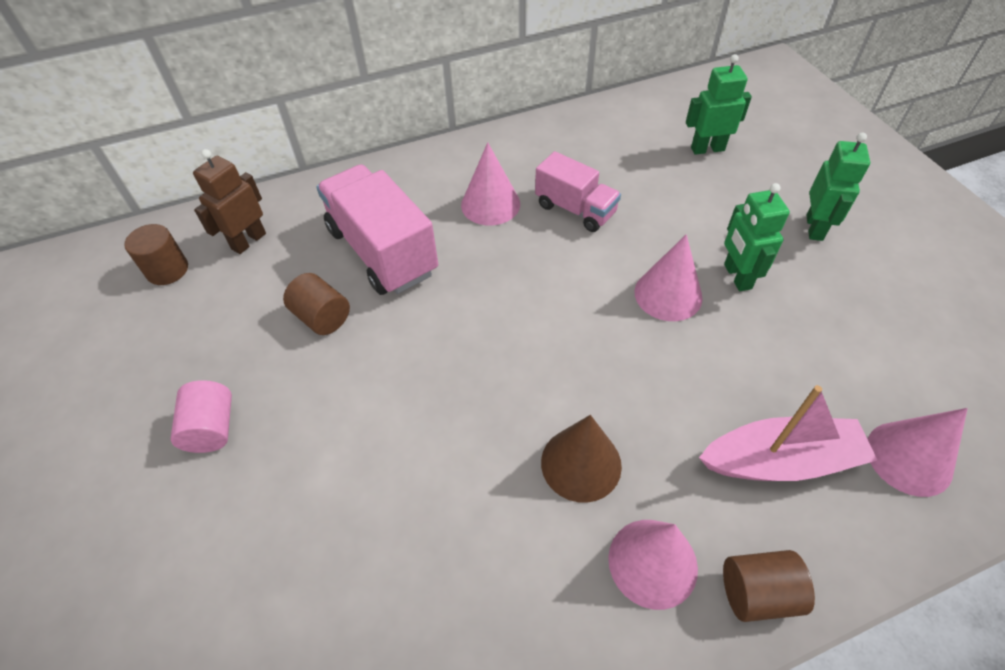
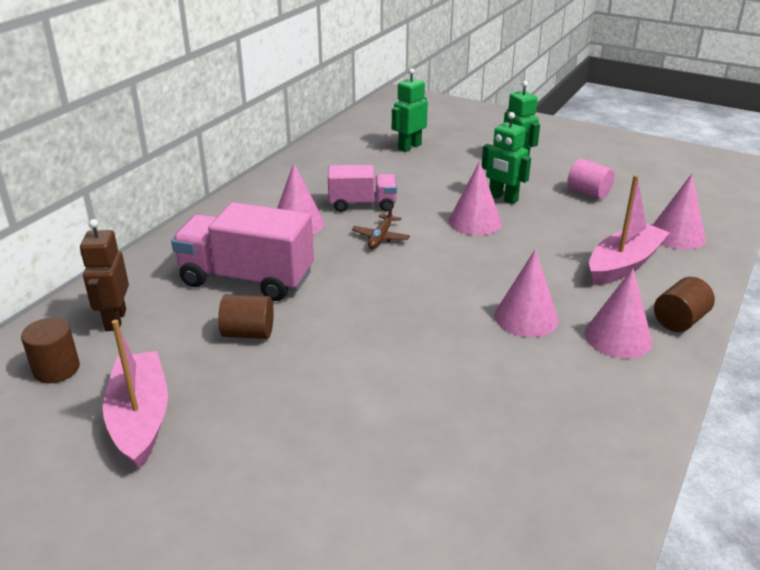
camera: 40 degrees left, 20 degrees down
pink cylinder [170,380,232,453] -> pink cylinder moved to [567,159,615,200]
brown cone [541,415,622,503] -> pink cone [494,250,559,337]
none -> pink boat [103,320,168,469]
none -> brown plane [352,205,410,249]

